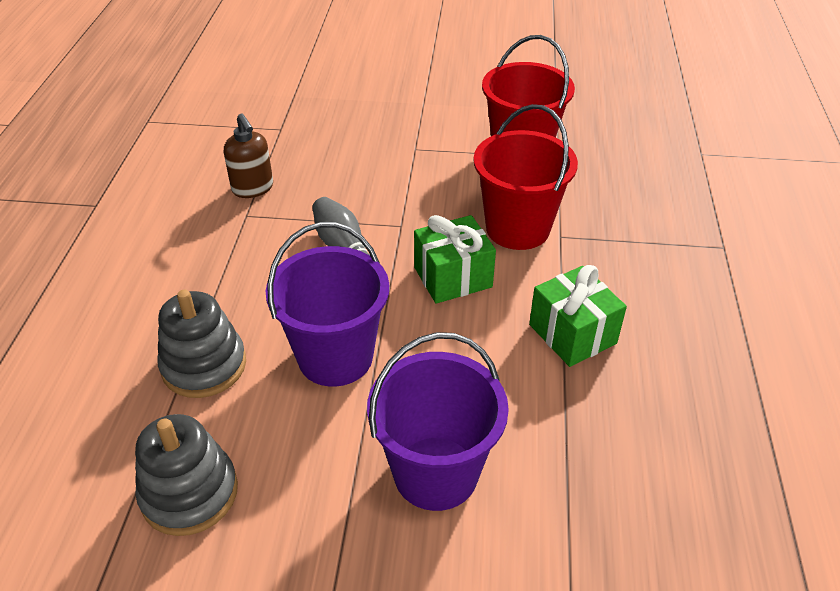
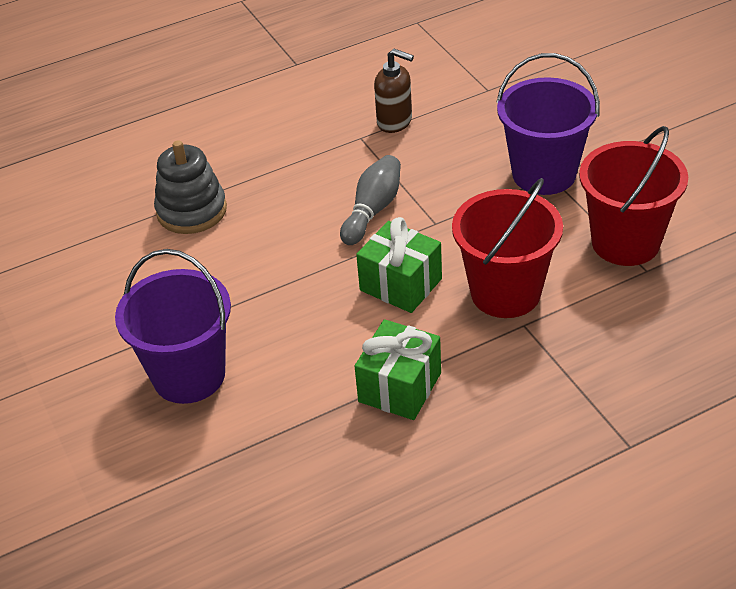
camera: 60 degrees right, 0 degrees up
grey stacking toy [135,414,238,536] -> none
brown soap dispenser [224,114,273,198] -> brown soap dispenser turned 90 degrees counterclockwise [374,49,414,133]
purple bucket [266,222,389,387] -> purple bucket moved to [496,53,600,195]

